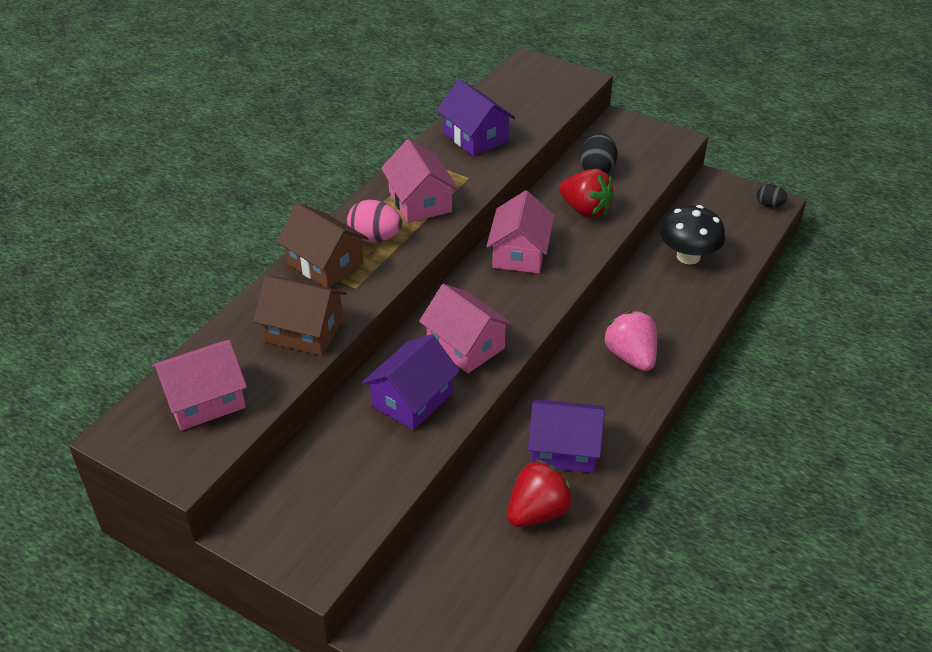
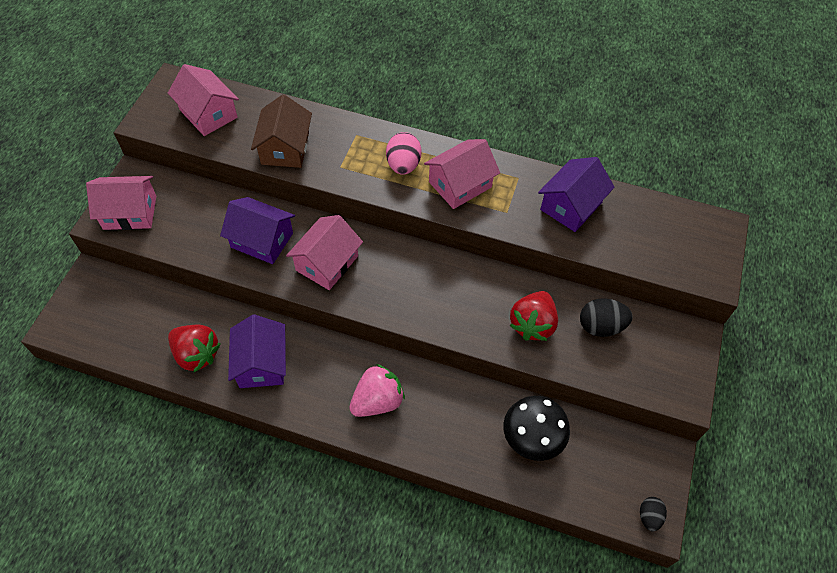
camera: 75 degrees right, 15 degrees up
brown house [276,203,369,288] -> none
pink house [486,191,555,273] -> pink house moved to [86,176,156,230]

